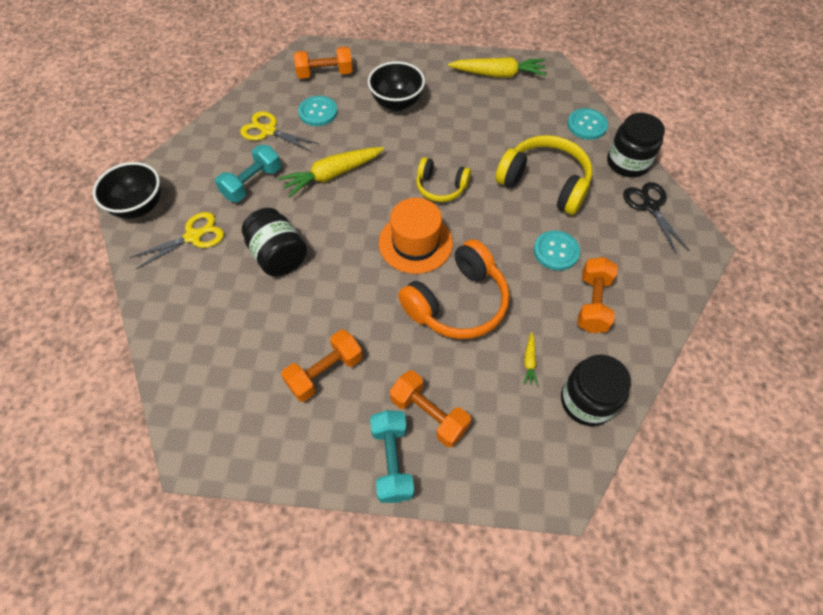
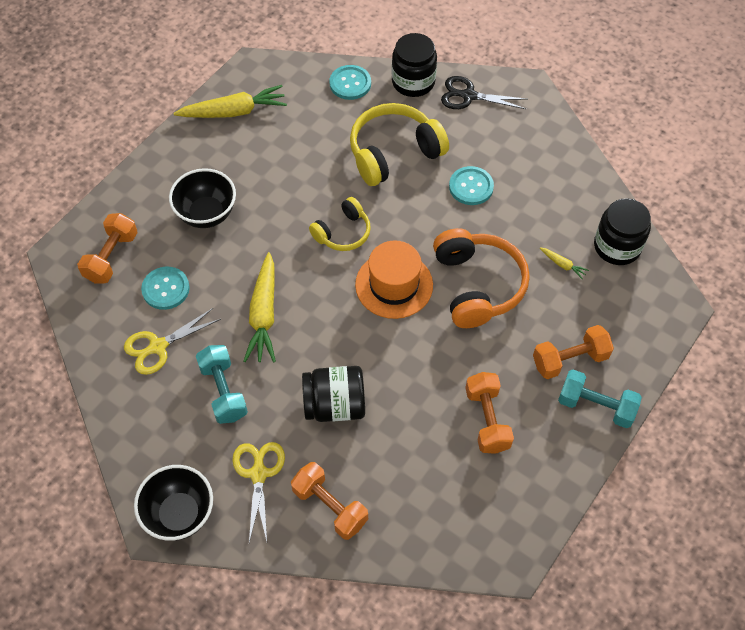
camera: 60 degrees left, 0 degrees up
yellow carrot [448,57,547,78] -> yellow carrot turned 45 degrees clockwise [173,85,287,118]
orange dumbbell [577,257,618,333] -> orange dumbbell moved to [291,462,368,540]

